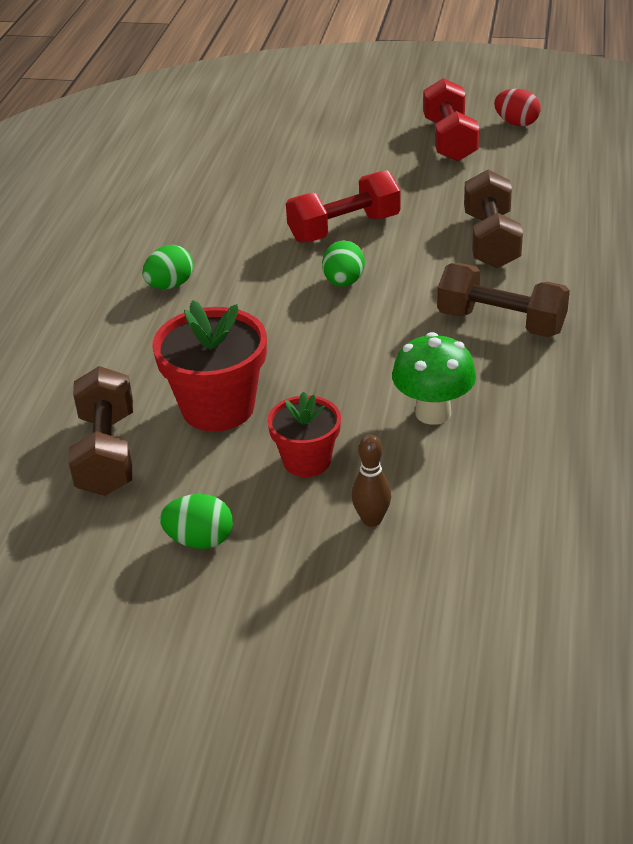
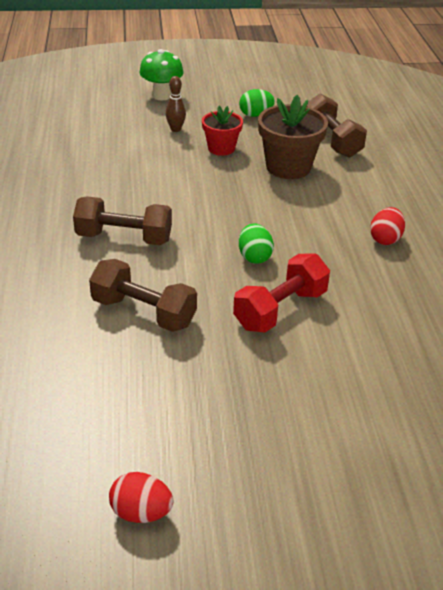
camera: 160 degrees right, 0 degrees up
green egg [142,245,193,289] -> red egg [370,207,405,245]
red flower pot [152,300,267,432] -> brown flower pot [258,95,328,179]
green mushroom [392,332,476,425] -> green mushroom moved to [139,49,184,100]
red dumbbell [423,78,479,162] -> none
brown dumbbell [464,170,523,268] -> brown dumbbell turned 45 degrees counterclockwise [89,259,197,332]

